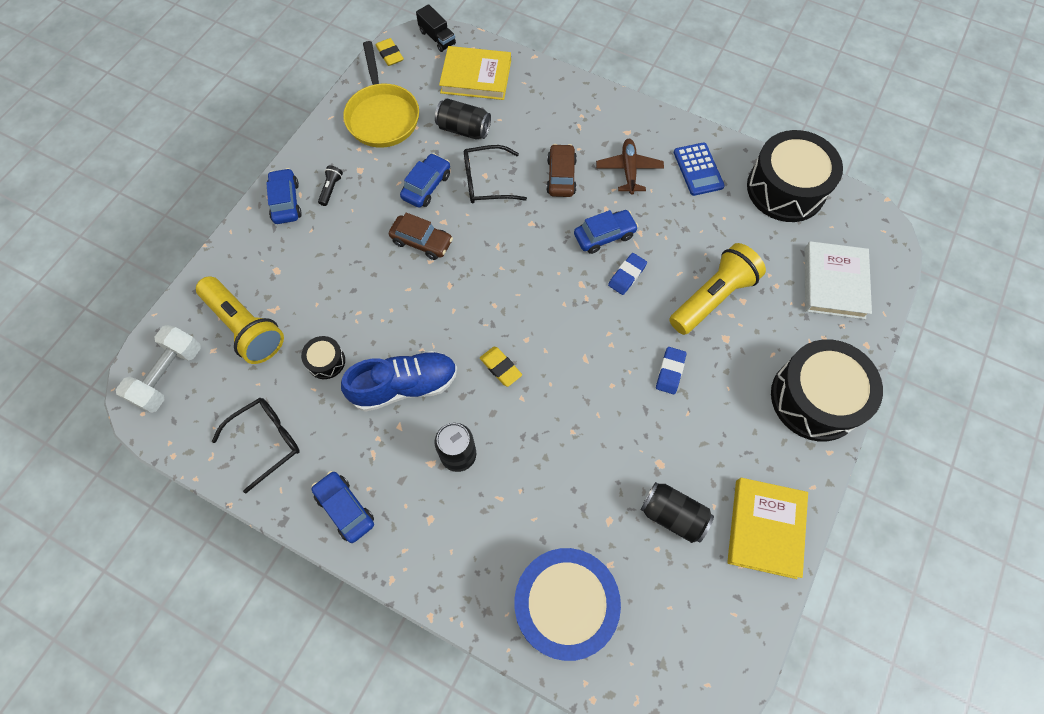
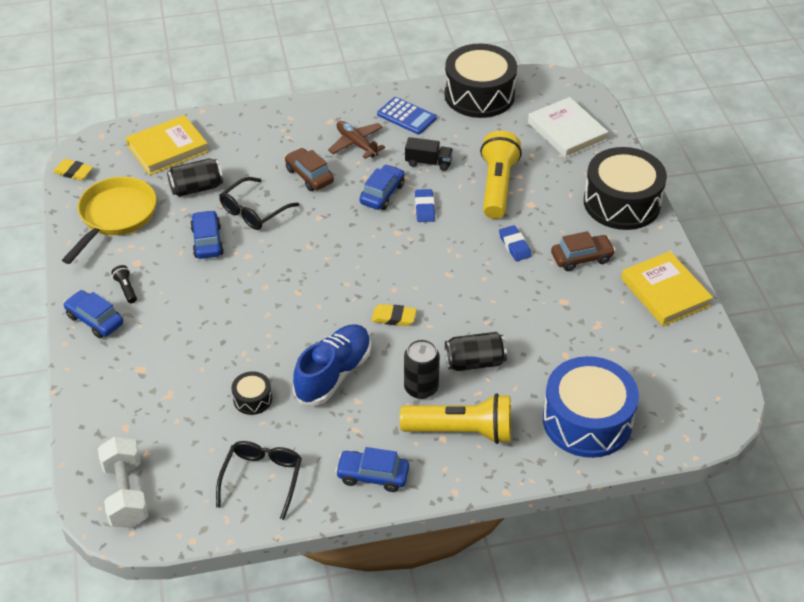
camera: 40 degrees left, 20 degrees down
yellow flashlight [196,276,284,364] -> yellow flashlight moved to [400,393,511,444]
yellow pan [343,41,419,148] -> yellow pan turned 105 degrees counterclockwise [62,177,157,264]
brown car [389,213,453,260] -> brown car moved to [551,231,615,271]
black truck [416,4,456,52] -> black truck moved to [405,137,453,171]
black can [641,482,714,543] -> black can moved to [445,332,507,371]

